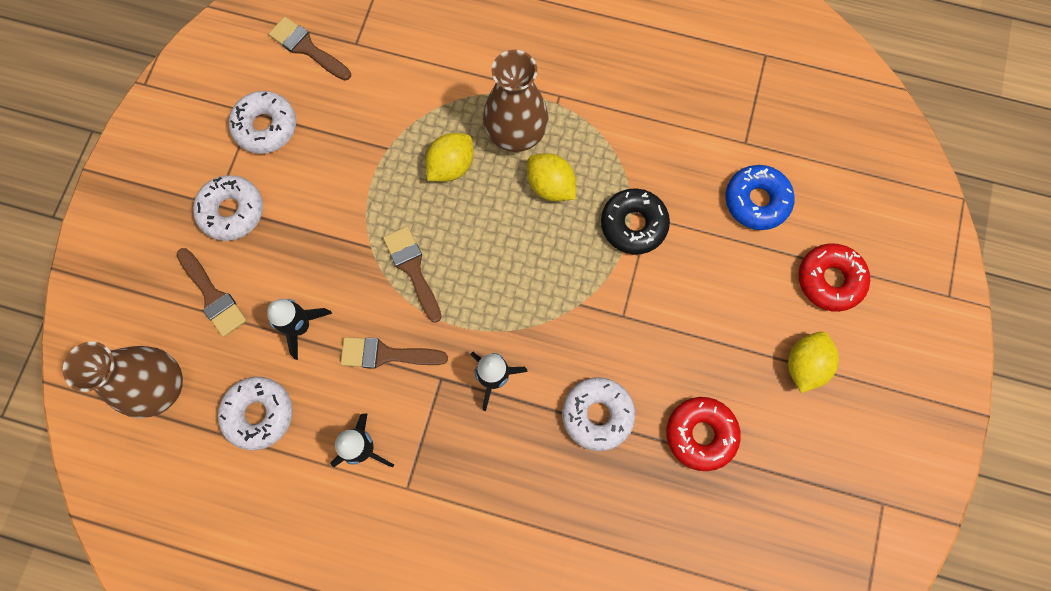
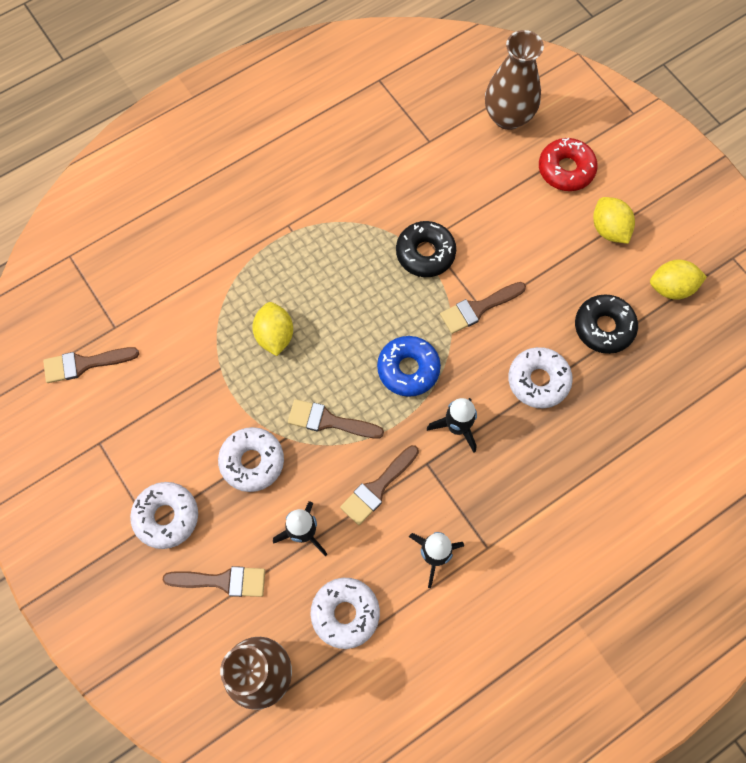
camera: 50 degrees left, 5 degrees down
white donut [229,91,296,154] -> white donut moved to [218,427,284,492]
brown vase [483,50,548,152] -> brown vase moved to [485,30,544,130]
yellow lemon [527,153,576,201] -> yellow lemon moved to [650,260,707,300]
red donut [666,397,741,471] -> black donut [575,294,638,354]
blue donut [725,165,795,230] -> blue donut moved to [377,336,441,397]
none -> brown brush [440,282,526,334]

